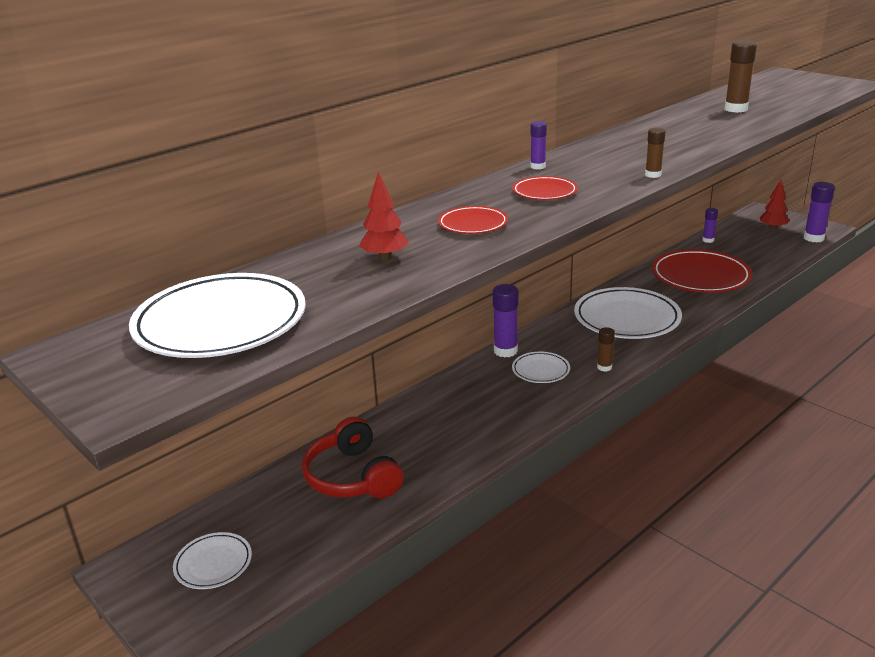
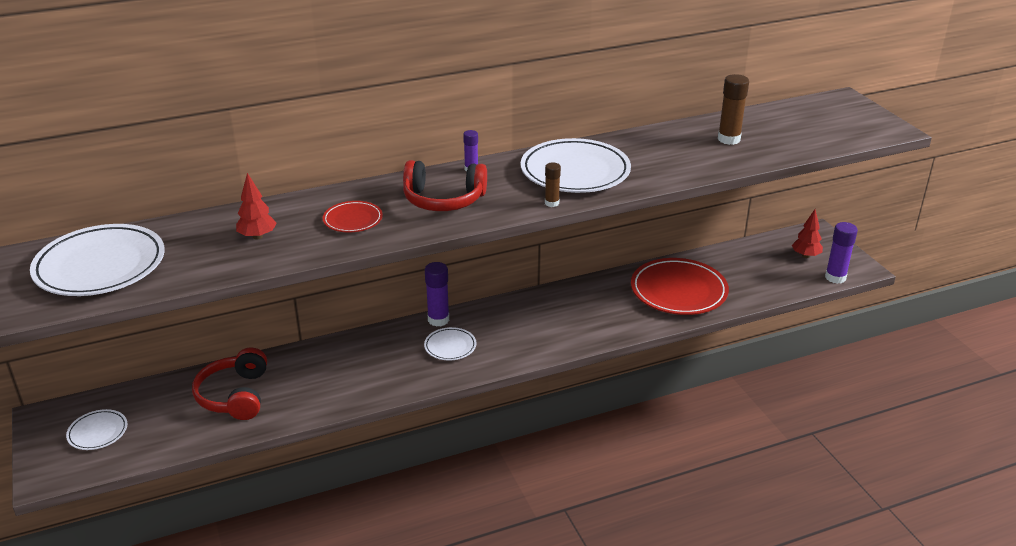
camera: 20 degrees right, 5 degrees up
red plate [512,176,578,200] -> red headphones [403,160,487,211]
white plate [574,287,682,339] -> white plate moved to [521,138,631,193]
brown glue stick [597,327,615,372] -> none
purple glue stick [702,208,718,243] -> none

